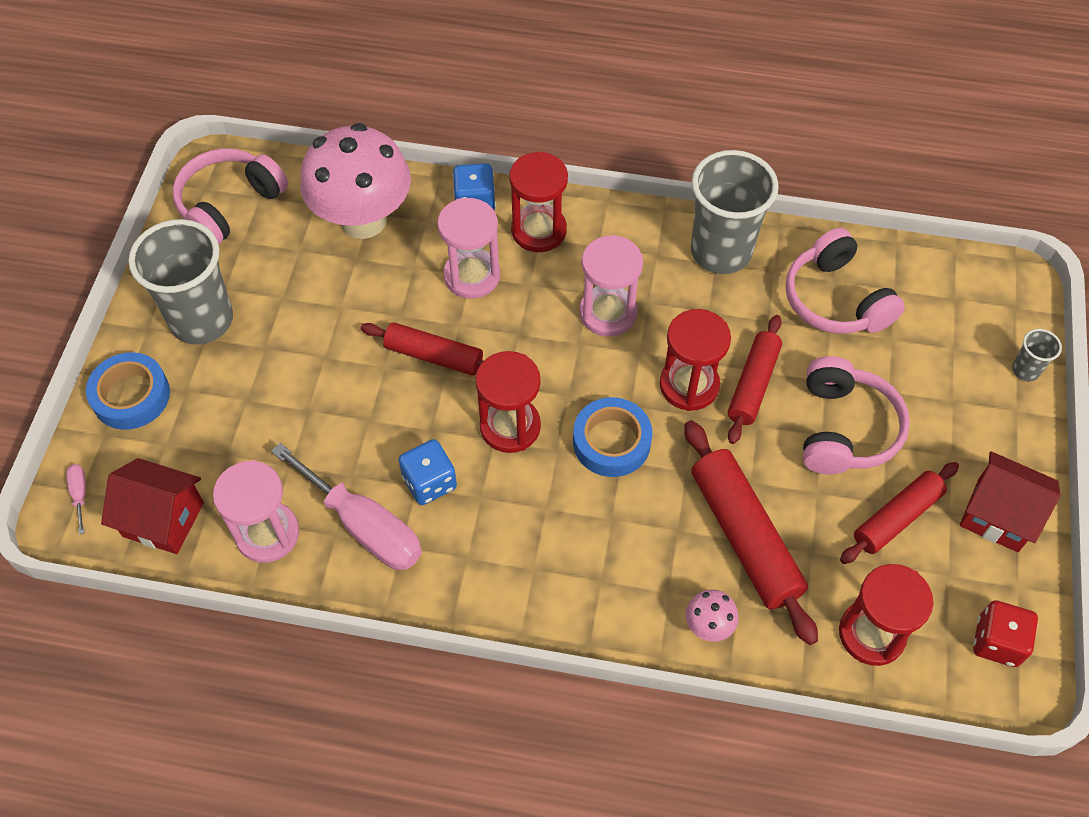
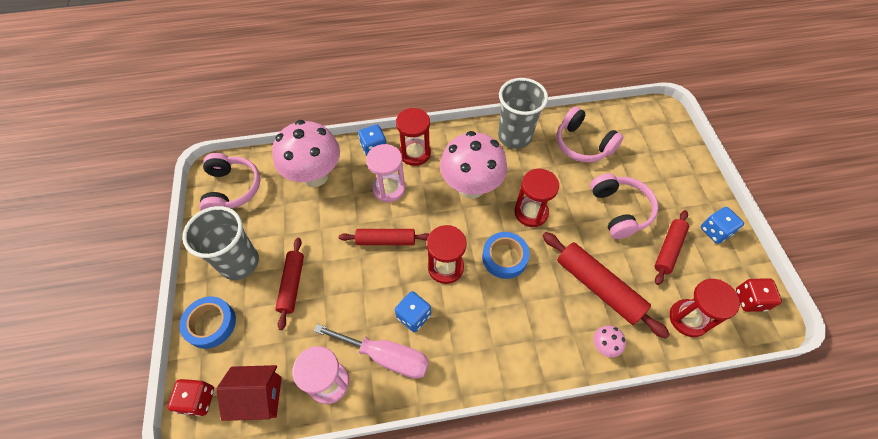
camera: 20 degrees left, 0 degrees up
pink screwdriver [66,464,86,534] -> red dice [167,379,214,416]
pink headphones [172,148,288,244] -> pink headphones turned 150 degrees clockwise [200,153,261,211]
pink hourglass [579,235,643,337] -> pink mushroom [440,131,507,199]
red rolling pin [728,315,782,444] -> red rolling pin moved to [275,238,304,330]
red house [960,451,1060,552] -> blue dice [701,207,744,244]
grey cup [1012,329,1062,381] -> none

